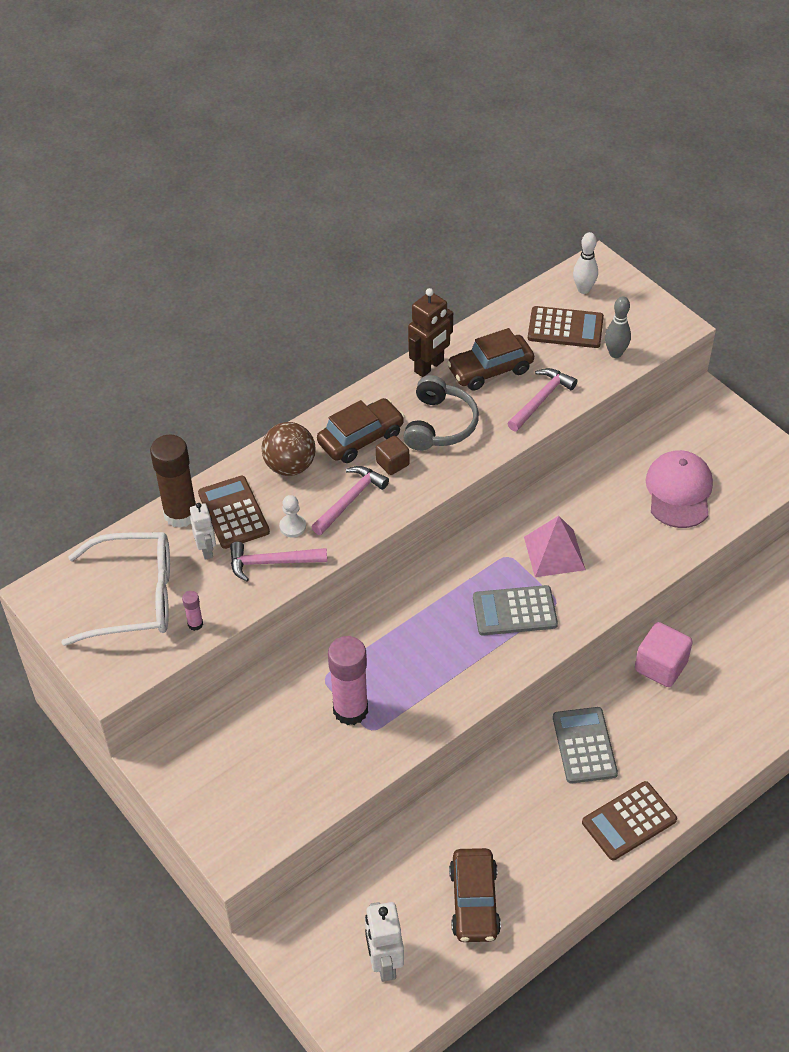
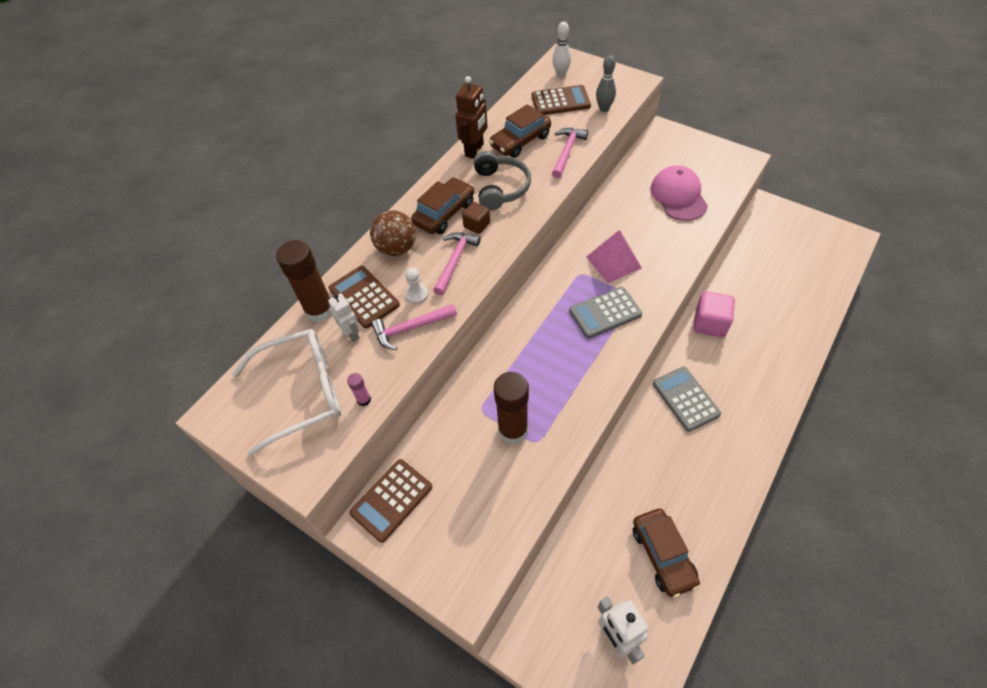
camera: 15 degrees left, 5 degrees up
pink glue stick [328,636,368,725] -> brown glue stick [494,372,529,444]
brown calculator [582,781,677,860] -> brown calculator moved to [349,459,432,543]

